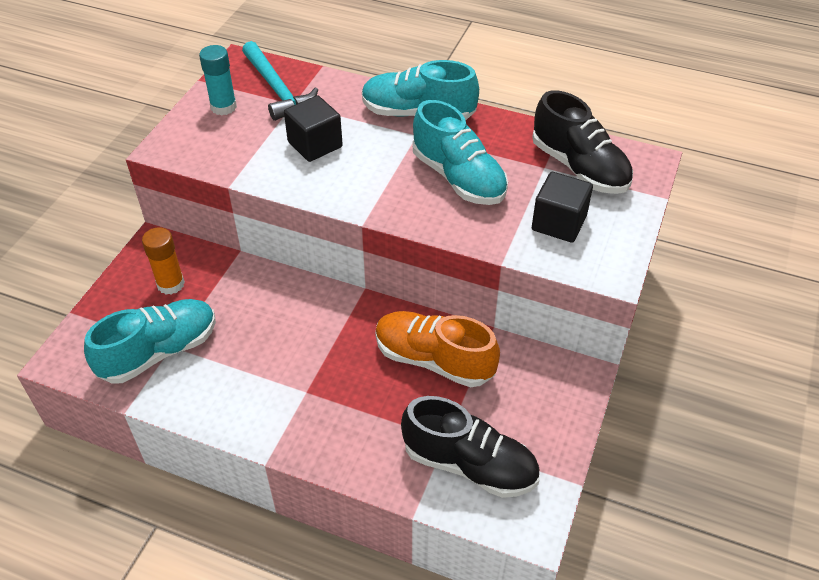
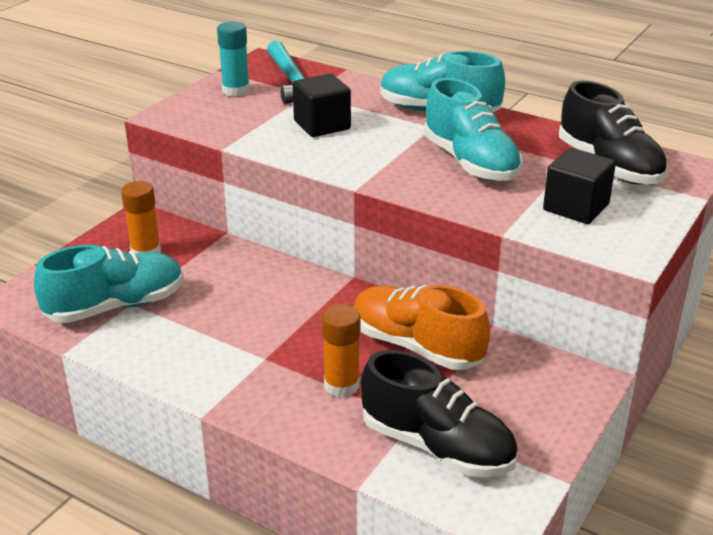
camera: 10 degrees right, 15 degrees down
none -> orange glue stick [322,304,360,397]

